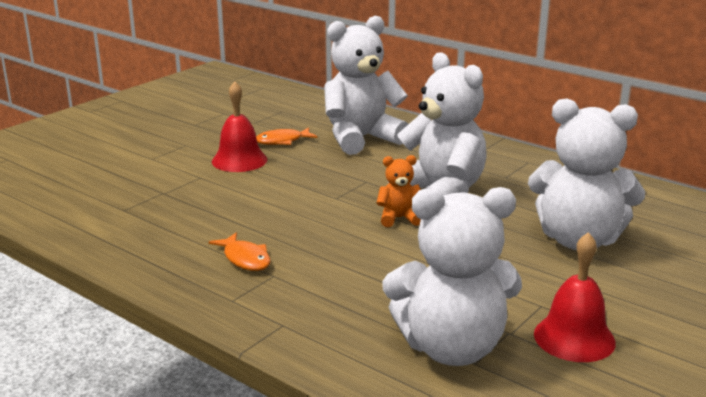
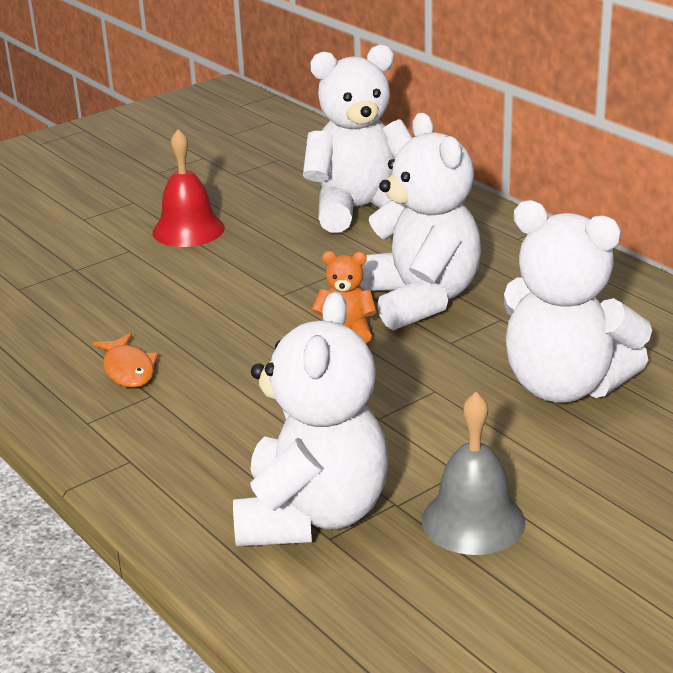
camera: 15 degrees right, 5 degrees up
orange fish [256,127,318,145] -> none
white teddy bear [383,187,522,366] -> white teddy bear turned 90 degrees counterclockwise [233,291,388,546]
red bell [534,232,616,362] -> grey bell [422,392,526,555]

